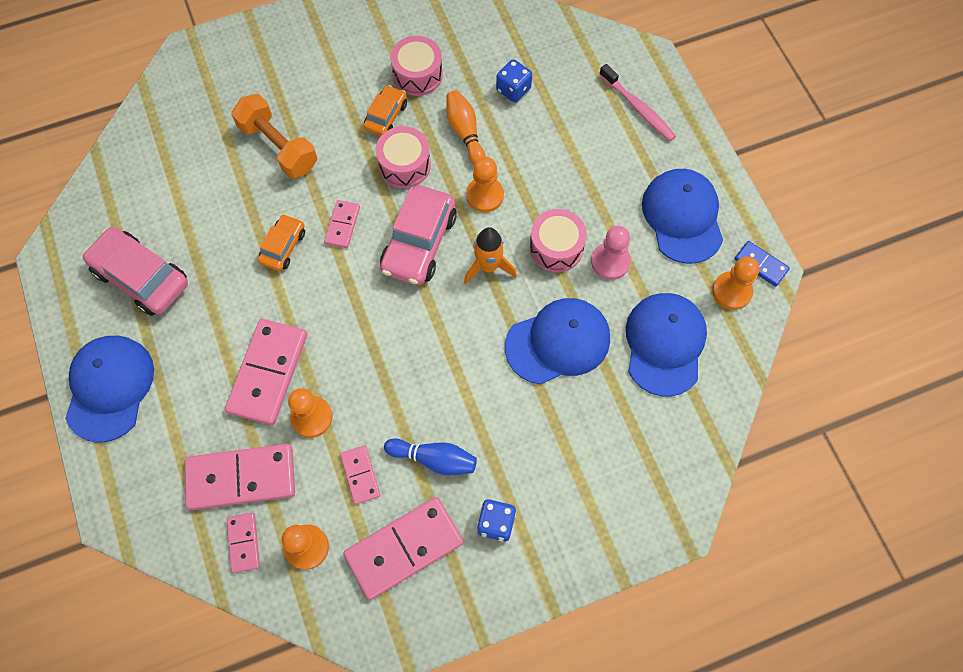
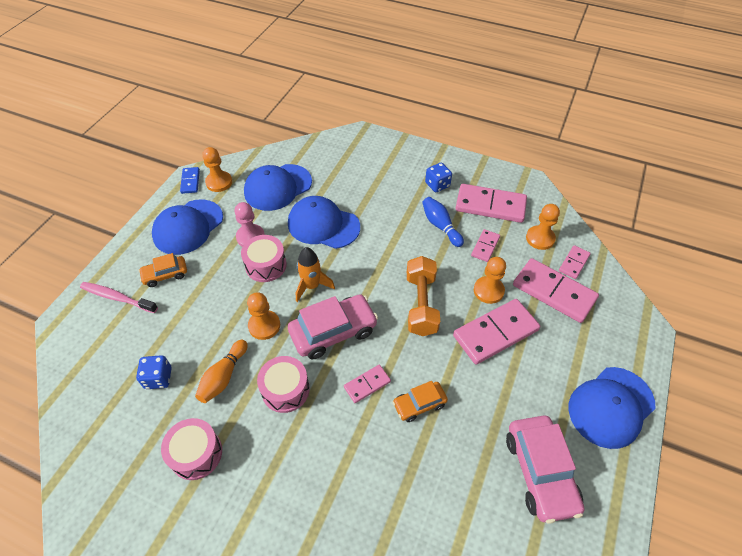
camera: 135 degrees left, 15 degrees down
orange dumbbell [231,94,317,178] -> orange dumbbell moved to [407,256,440,336]
orange car [363,85,407,136] -> orange car moved to [138,253,187,287]
pink toothbrush [599,64,676,141] -> pink toothbrush turned 75 degrees counterclockwise [80,282,158,313]

